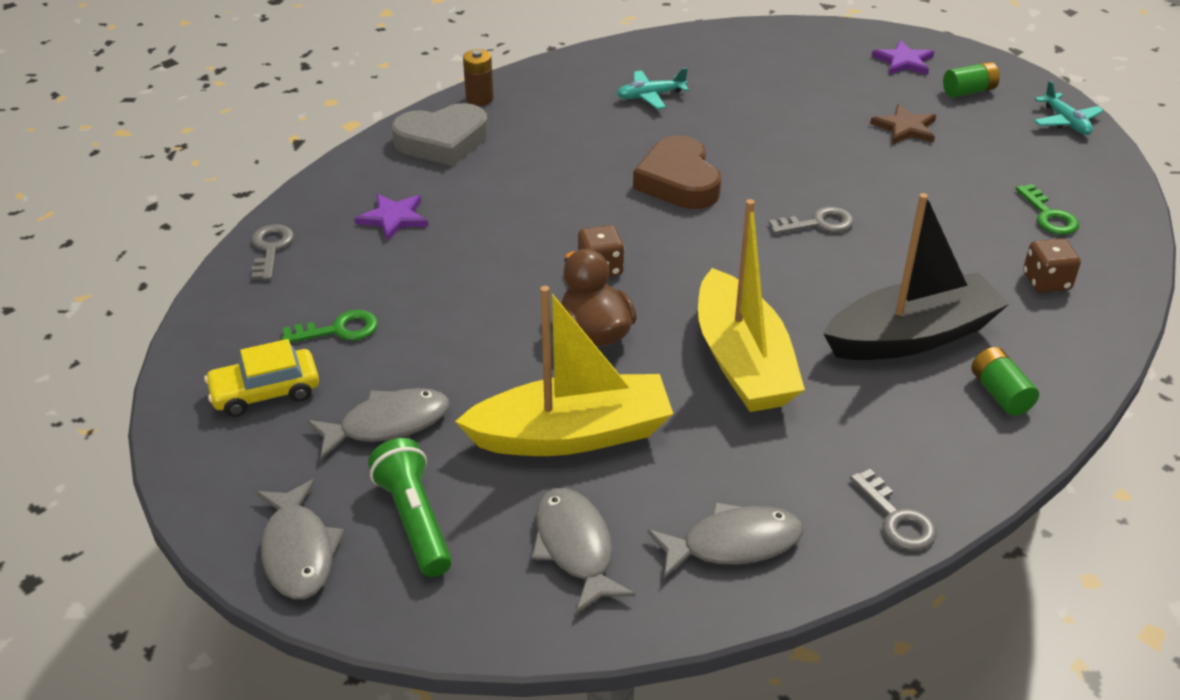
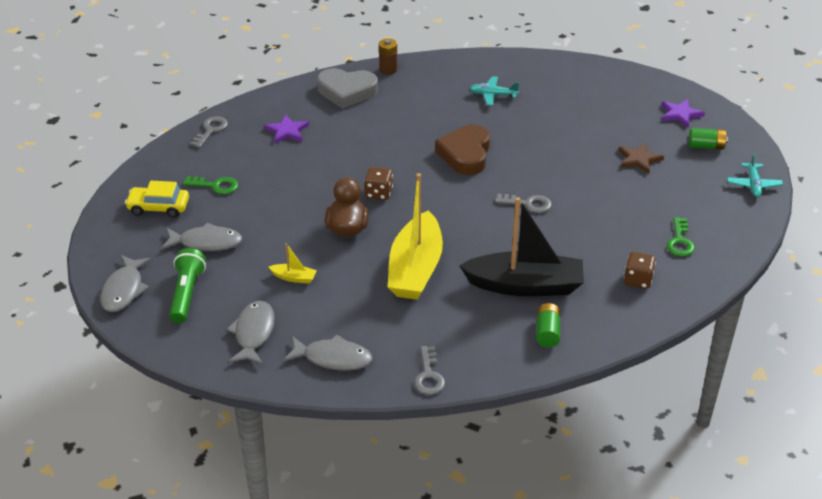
camera: 25 degrees right, 0 degrees up
yellow boat [455,286,673,456] -> yellow boat [269,243,317,284], size x0.40

